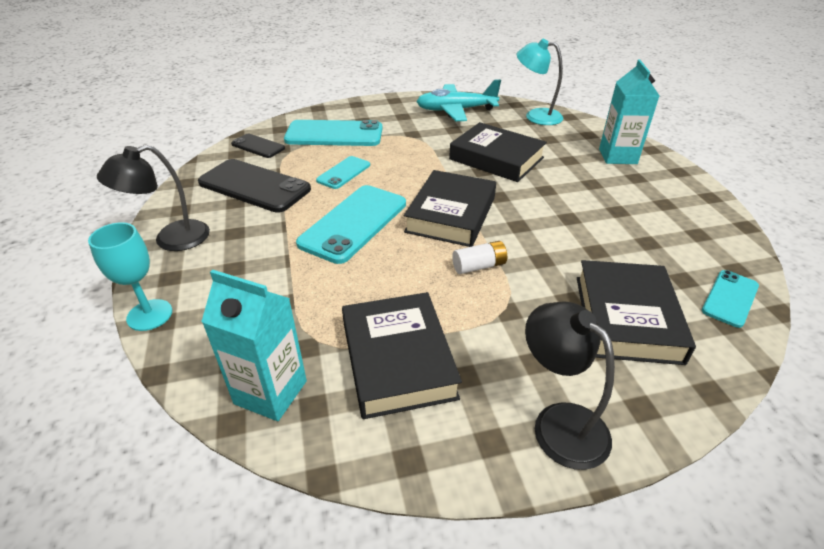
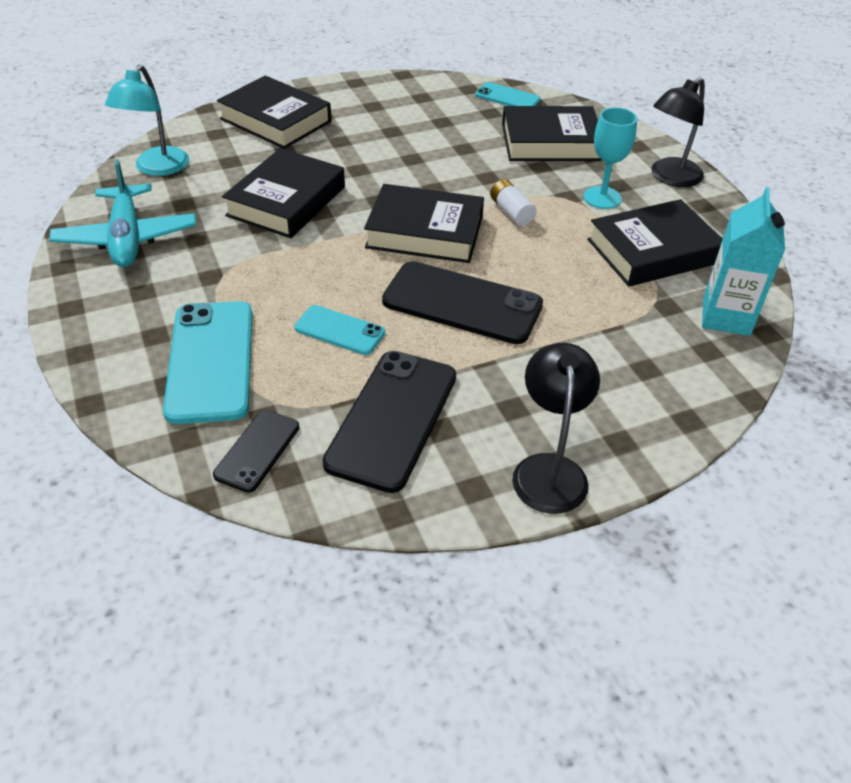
camera: 100 degrees left, 5 degrees up
turquoise goblet [88,222,172,331] -> turquoise goblet moved to [583,107,637,209]
black lamp [97,145,210,251] -> black lamp turned 135 degrees counterclockwise [512,343,600,514]
turquoise phone [296,185,406,264] -> black phone [382,261,543,344]
turquoise carton [599,60,660,164] -> black book [217,76,331,149]

